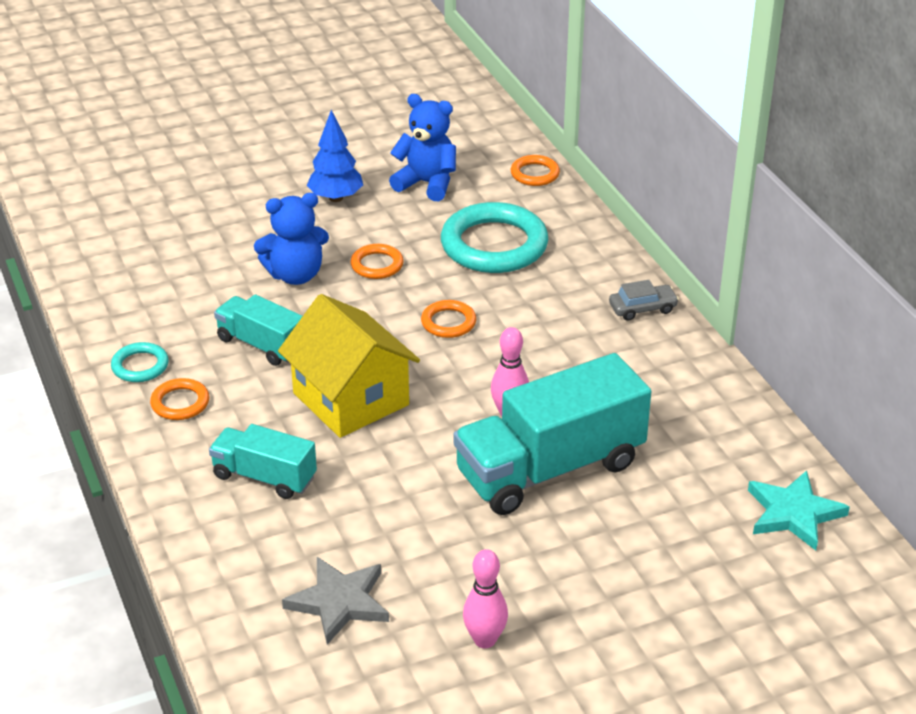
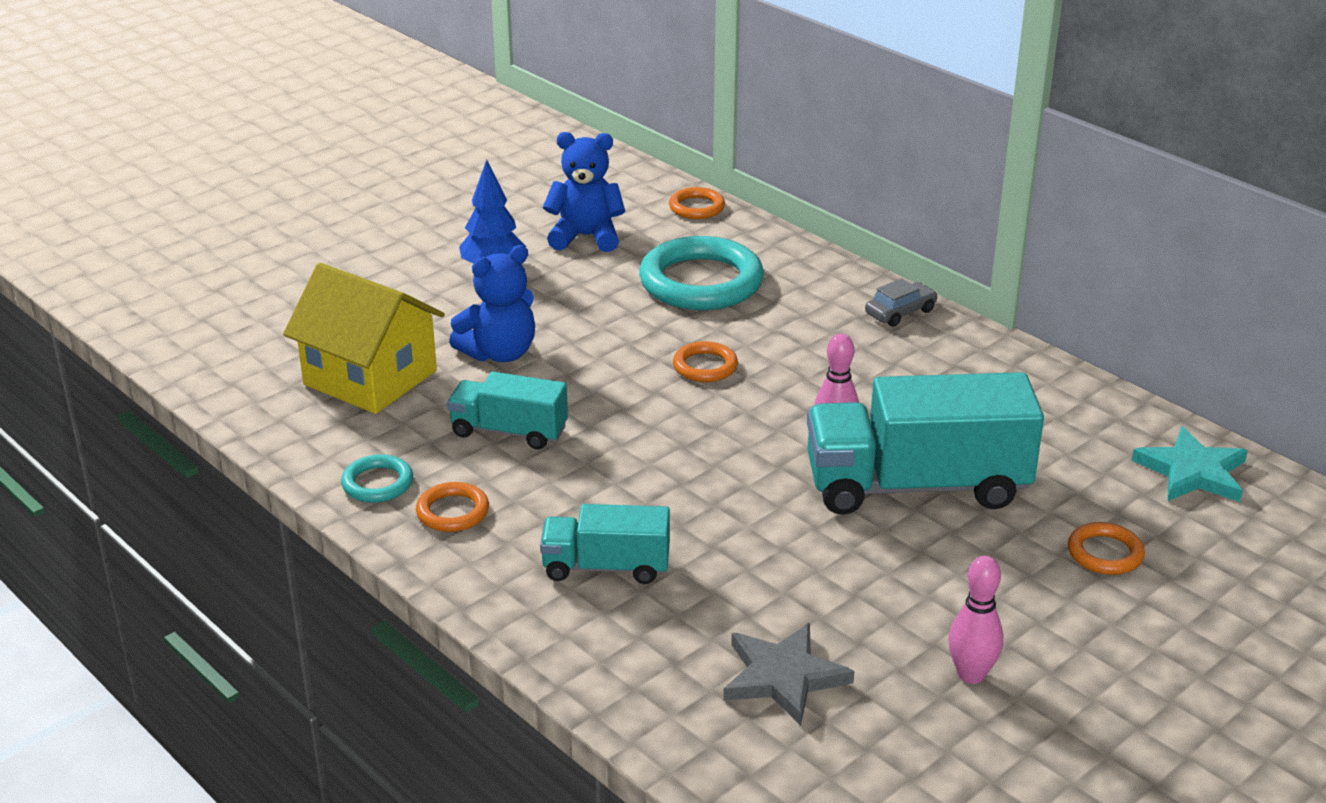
camera: 20 degrees left, 5 degrees down
yellow house [278,294,420,438] -> yellow house moved to [283,263,445,414]
orange ring [351,244,404,279] -> orange ring moved to [1068,522,1145,575]
turquoise truck [453,353,651,515] -> turquoise truck turned 45 degrees clockwise [807,372,1044,515]

